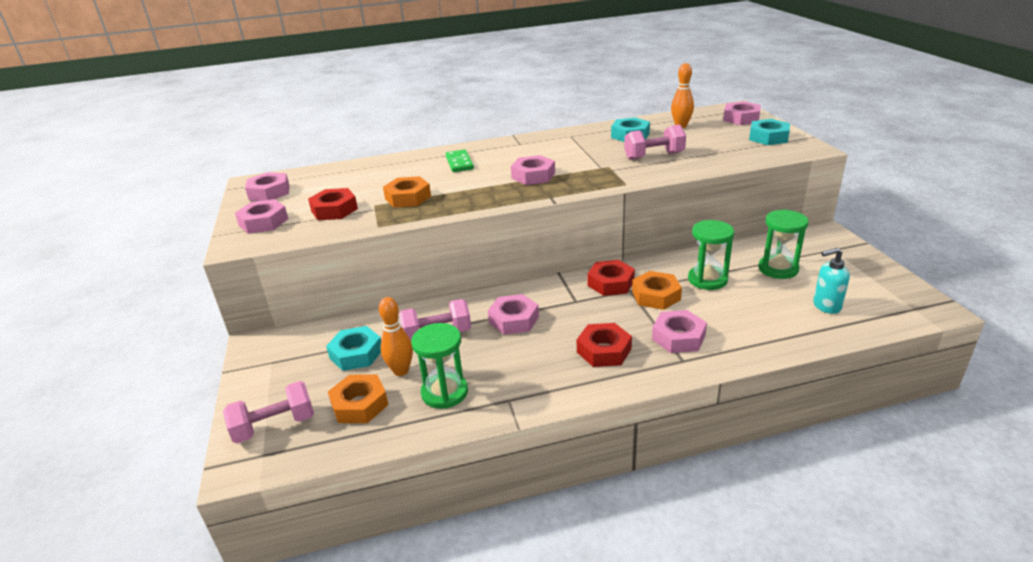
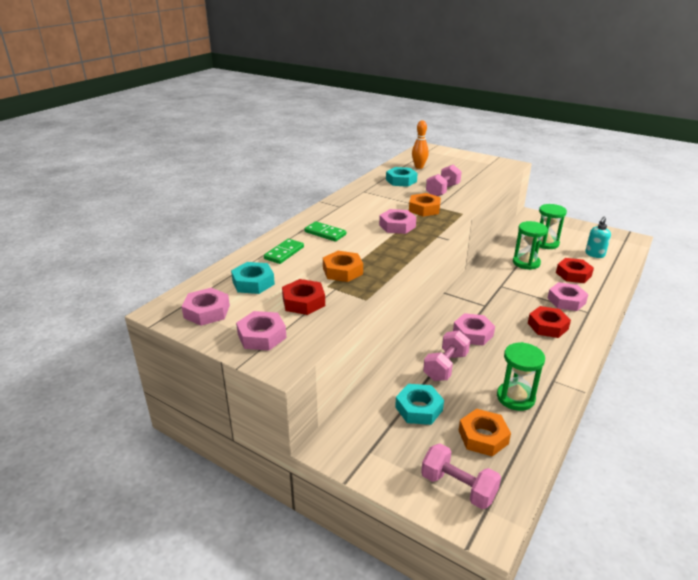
camera: 45 degrees left, 0 degrees up
pink dumbbell [223,381,314,444] -> pink dumbbell turned 75 degrees counterclockwise [421,443,501,509]
orange bowling pin [379,297,413,376] -> none
red nut [588,260,635,296] -> red nut moved to [556,258,594,283]
orange nut [632,271,682,310] -> orange nut moved to [409,193,441,217]
pink nut [723,101,761,125] -> none
turquoise nut [749,119,790,145] -> turquoise nut moved to [231,262,275,294]
none -> green domino [264,239,304,264]

